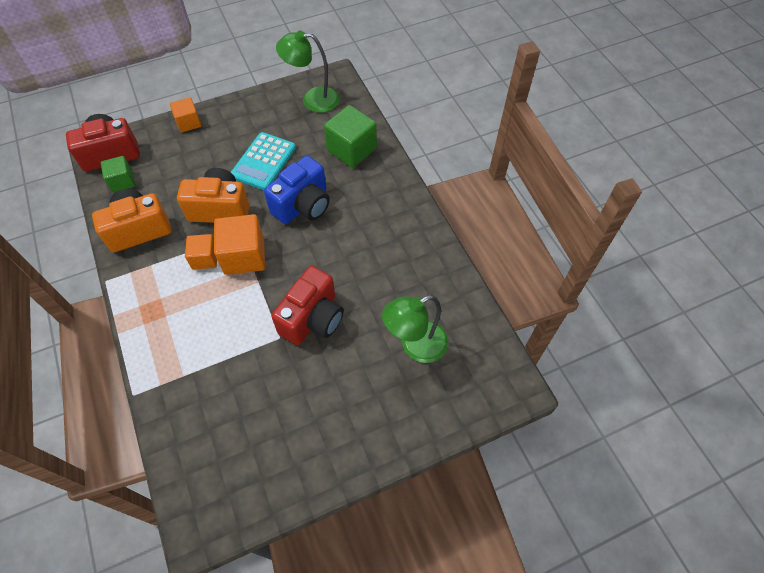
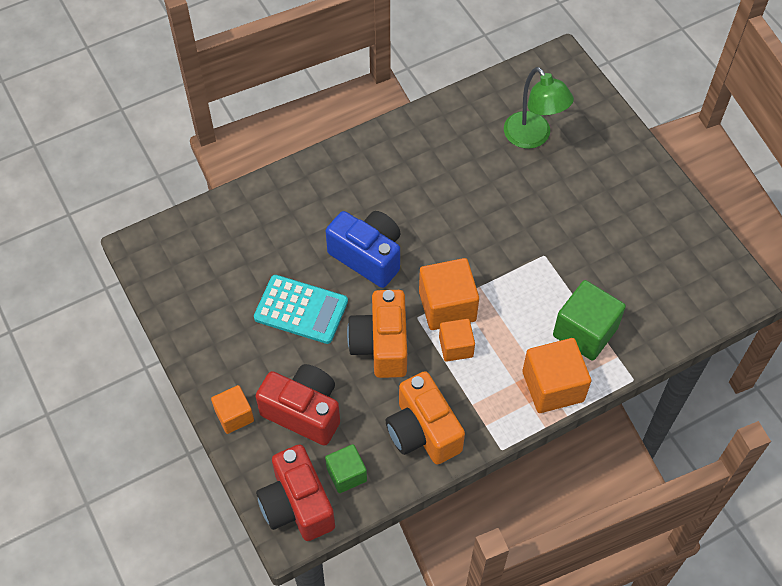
camera: 95 degrees left, 0 degrees up
red camera [271,266,344,345] -> red camera moved to [255,364,340,446]
green lamp [276,30,339,113] -> none
green cube [324,105,377,168] -> green cube moved to [553,280,626,361]
none -> orange cube [522,338,591,413]

